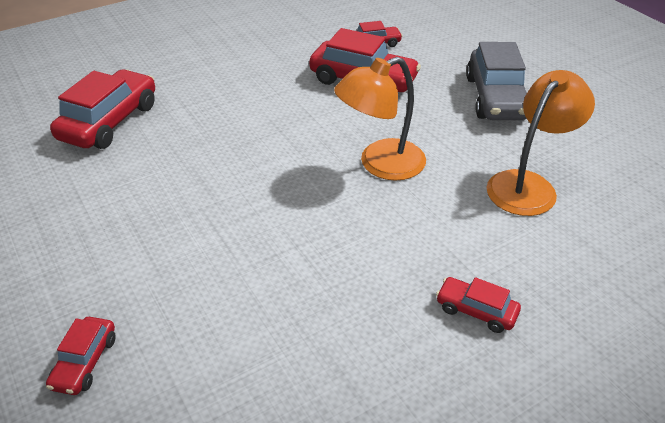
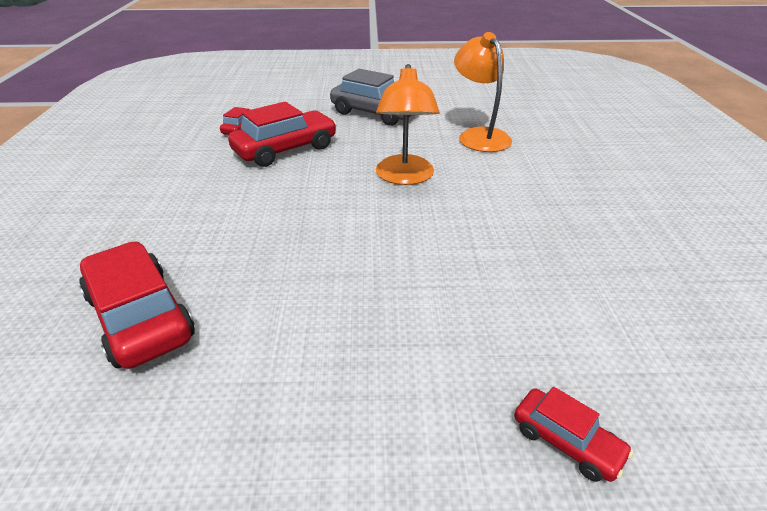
camera: 60 degrees left, 5 degrees down
red car [436,277,521,333] -> none

